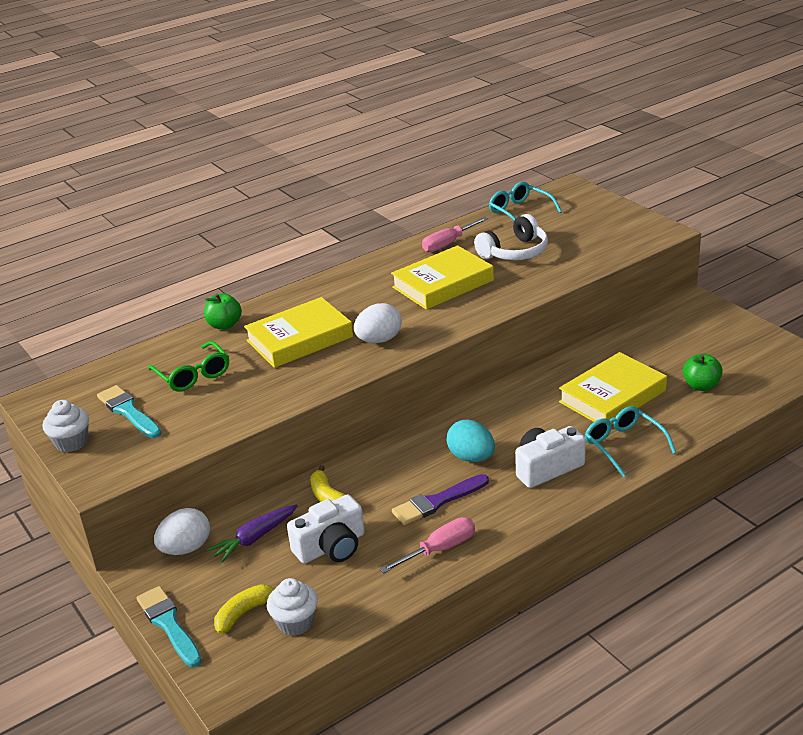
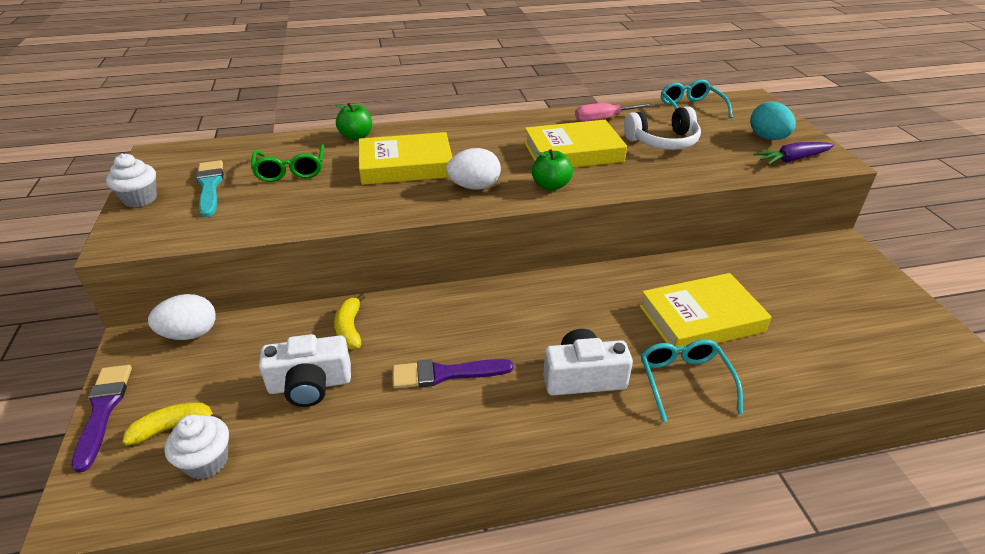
camera: 20 degrees right, 5 degrees up
turquoise brush [136,586,202,667] -> purple brush [72,365,132,473]
purple carrot [207,504,297,563] -> purple carrot moved to [754,142,835,165]
pink screwdriver [380,517,475,573] -> none
turquoise egg [446,420,495,462] -> turquoise egg moved to [750,102,796,140]
green apple [683,353,723,391] -> green apple moved to [532,149,573,191]

